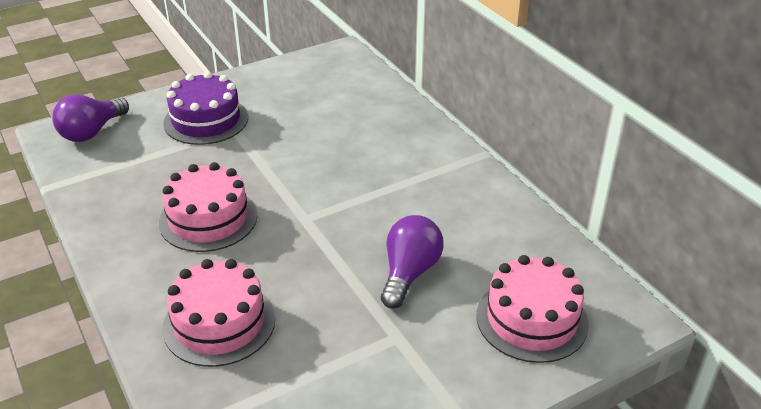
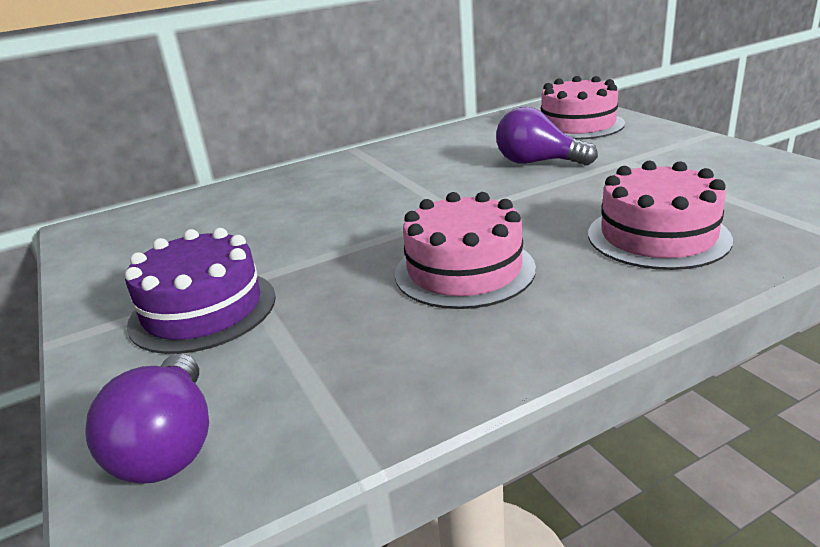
camera: 85 degrees left, 10 degrees down
purple light bulb [52,94,129,142] -> purple light bulb turned 45 degrees clockwise [85,354,209,484]

